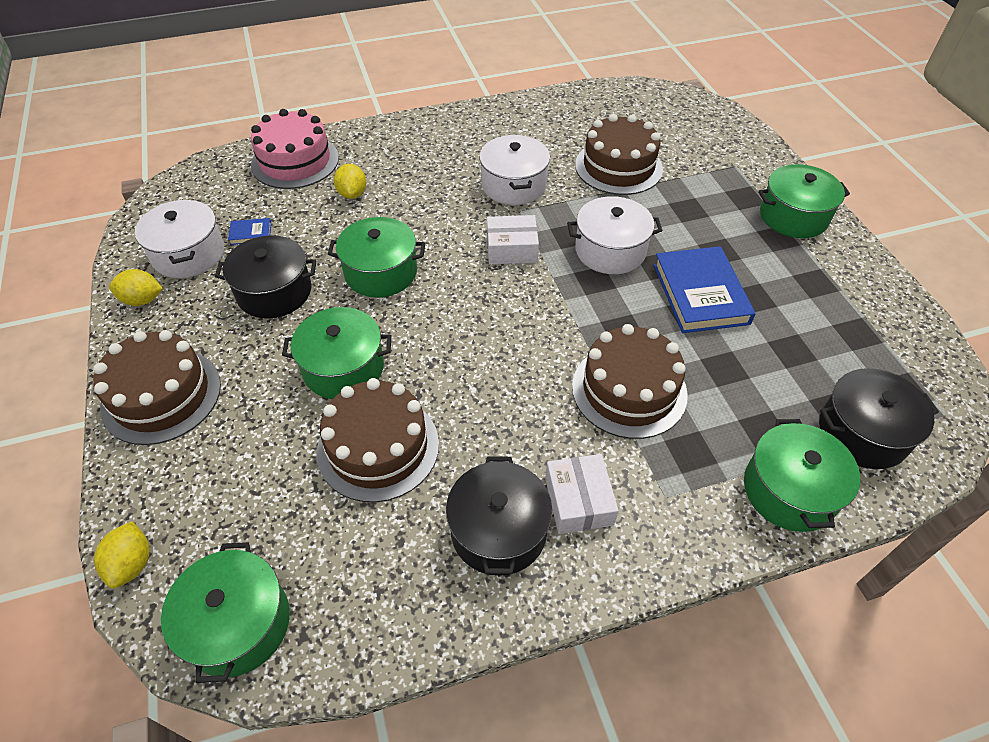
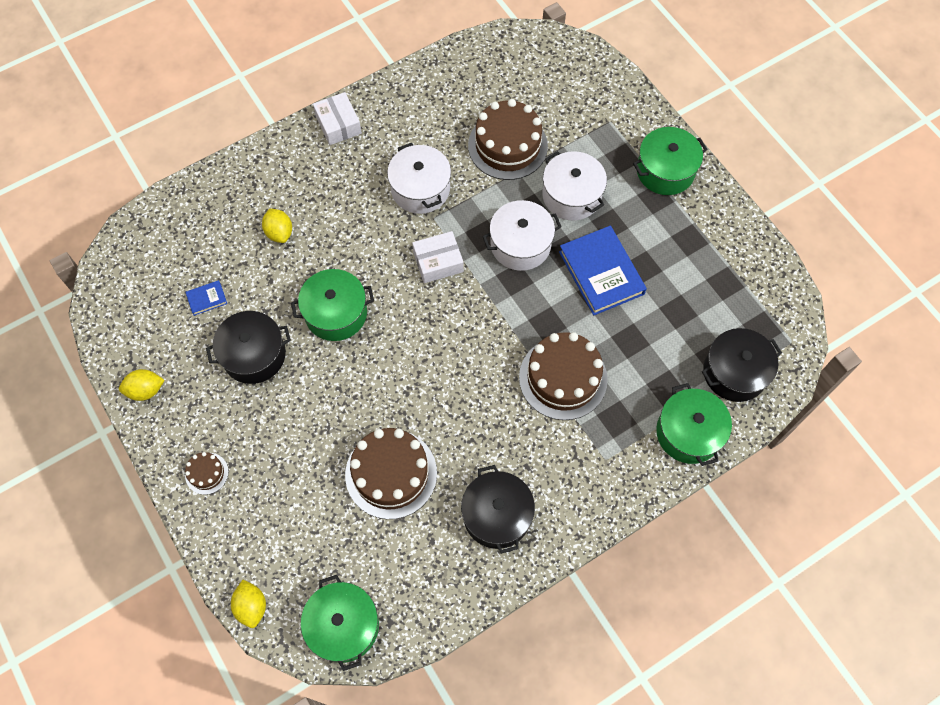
camera: 15 degrees left, 15 degrees up
brown cake [93,330,221,445] -> brown cake [185,452,229,495], size x0.47
white pot [135,200,224,278] -> white pot moved to [542,151,607,221]
pink cake [251,109,339,189] -> none
green pot [282,307,392,399] -> none
white box [545,454,619,534] -> white box moved to [313,92,362,145]

